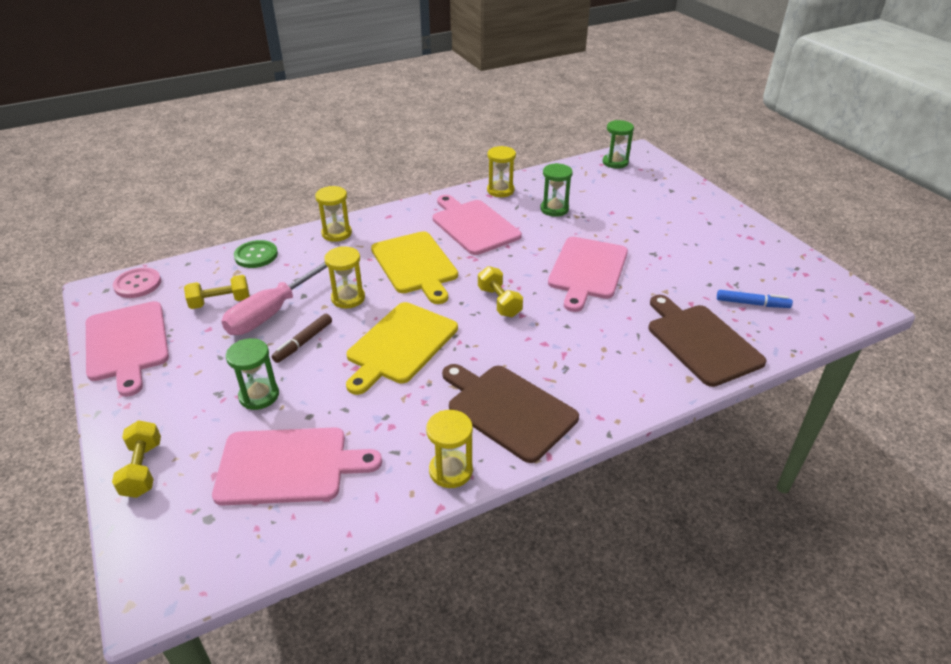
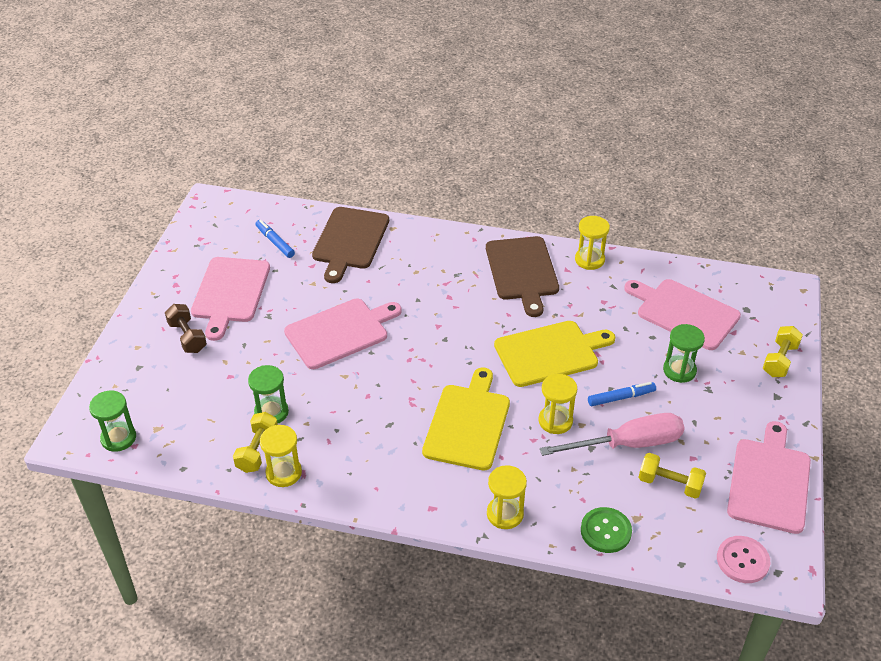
camera: 140 degrees left, 5 degrees up
brown marker [272,314,332,363] -> blue marker [588,382,656,406]
pink cutting board [433,195,522,255] -> pink cutting board moved to [191,257,270,341]
yellow dumbbell [478,266,523,317] -> yellow dumbbell moved to [233,412,278,473]
none -> brown dumbbell [165,304,207,353]

